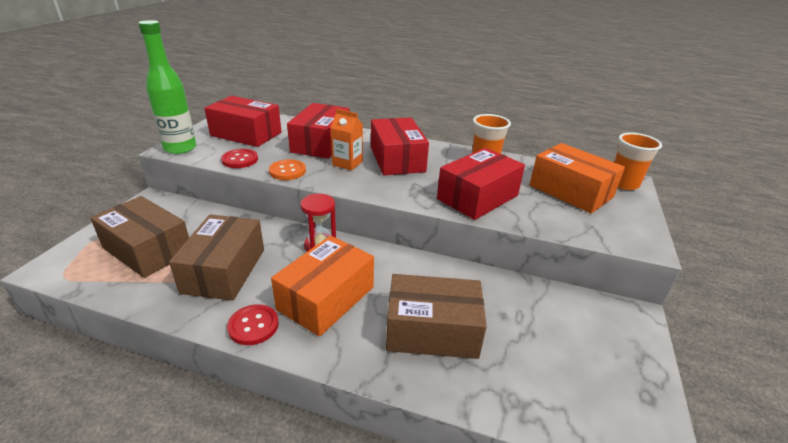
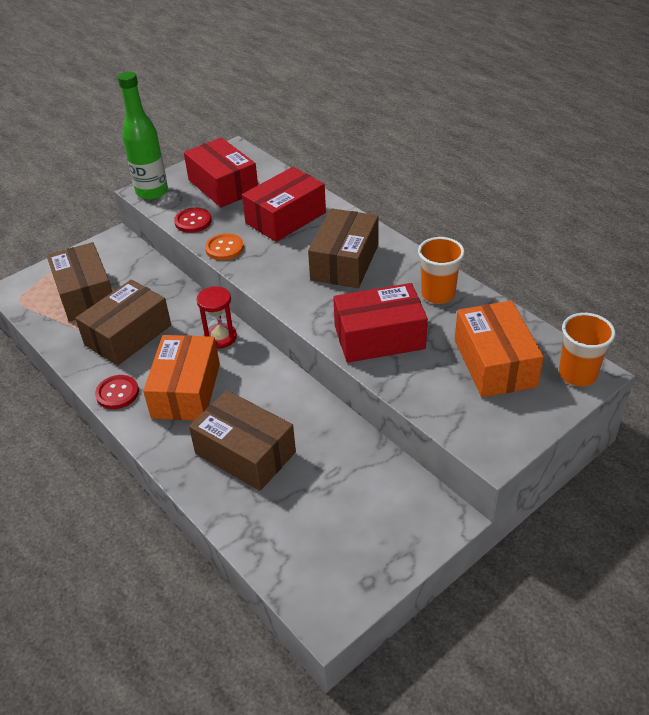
camera: 35 degrees right, 10 degrees up
orange box [271,236,374,337] -> orange box turned 60 degrees counterclockwise [143,335,220,421]
orange carton [330,109,363,171] -> none
red box [371,117,429,175] -> brown box [308,208,379,288]

